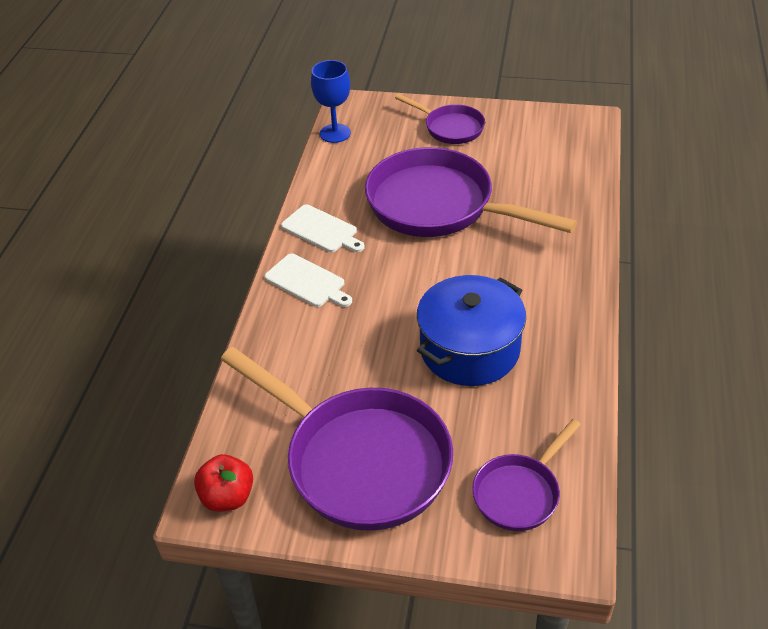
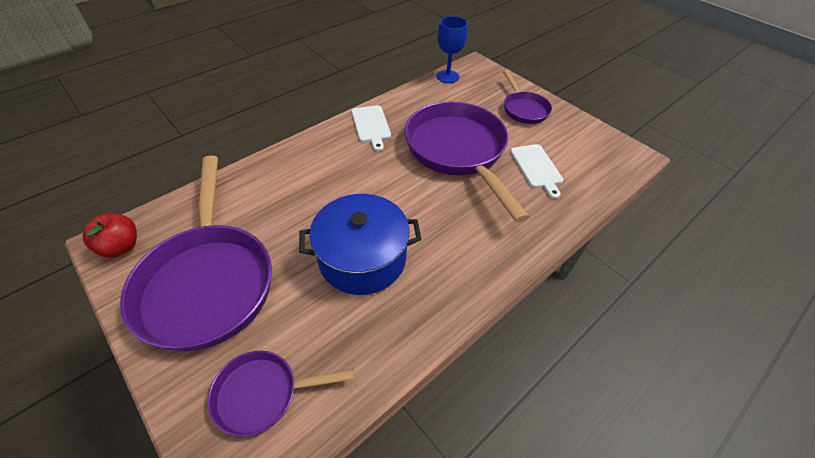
camera: 35 degrees right, 5 degrees up
white cutting board [264,254,352,307] -> white cutting board moved to [510,144,563,199]

